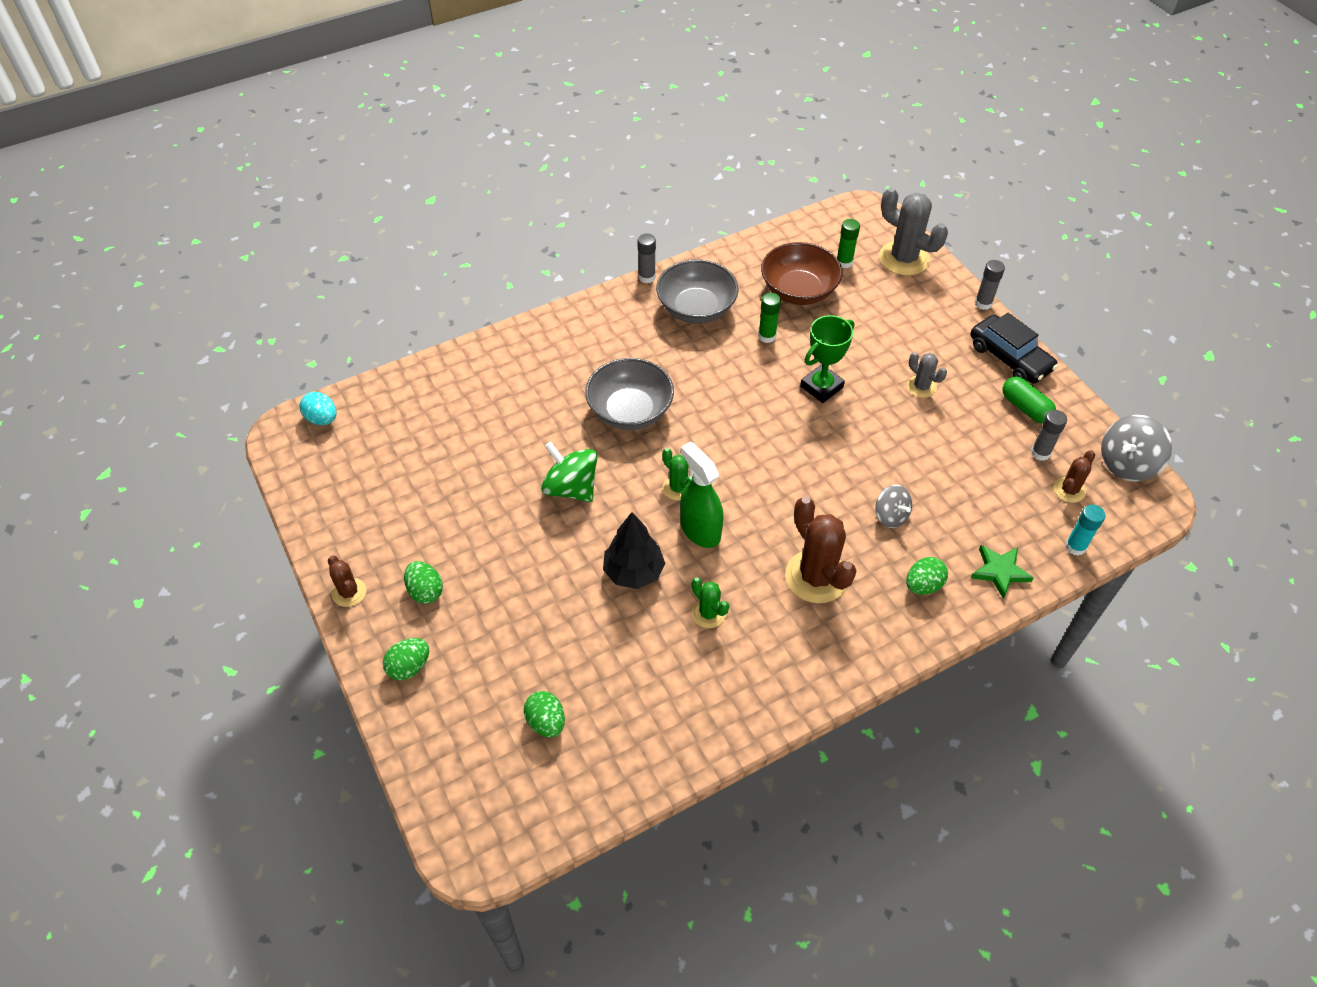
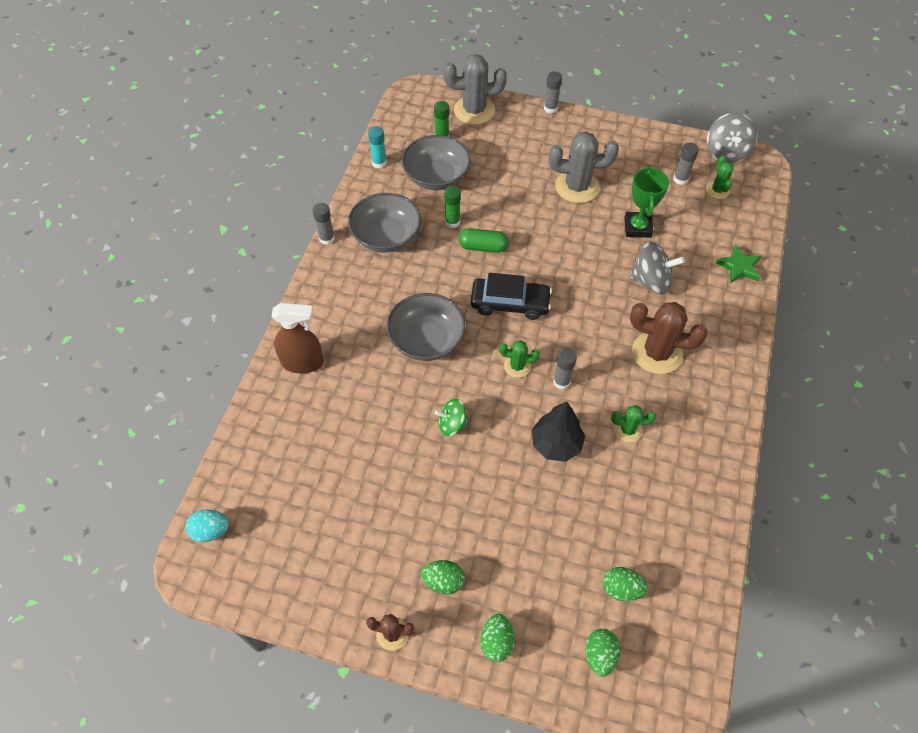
camera: 45 degrees left, 5 degrees up
green spinning top [541,442,597,502] -> green spinning top [435,399,469,436], size x0.64
green spray bottle [680,442,724,548] -> grey glue stick [553,348,577,389]
brown bowl [761,242,842,305] -> grey bowl [401,135,471,190]
green trophy [800,315,854,403] -> green trophy moved to [624,166,669,238]
grey spinning top [875,485,912,528] -> grey spinning top [629,242,685,295], size x1.56
green egg [906,557,948,595] -> green egg moved to [585,629,620,677]
grey cactus [907,352,947,398] -> grey cactus [549,131,619,203], size x1.88
black car [970,313,1058,384] -> black car moved to [471,273,552,320]
green capsule [1003,377,1056,423] -> green capsule moved to [459,228,509,253]
brown cactus [1054,450,1095,503] -> green cactus [706,155,733,199]
turquoise glue stick [1065,505,1105,556] -> turquoise glue stick moved to [368,126,387,168]
none -> brown spray bottle [271,303,324,374]

